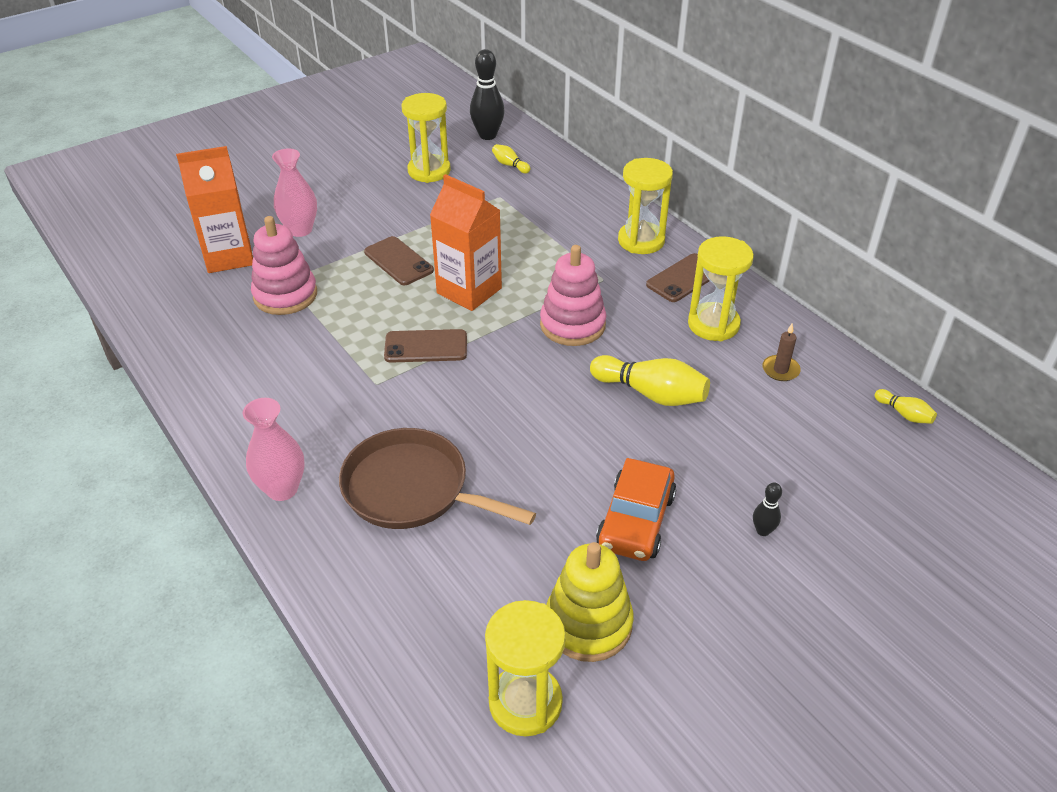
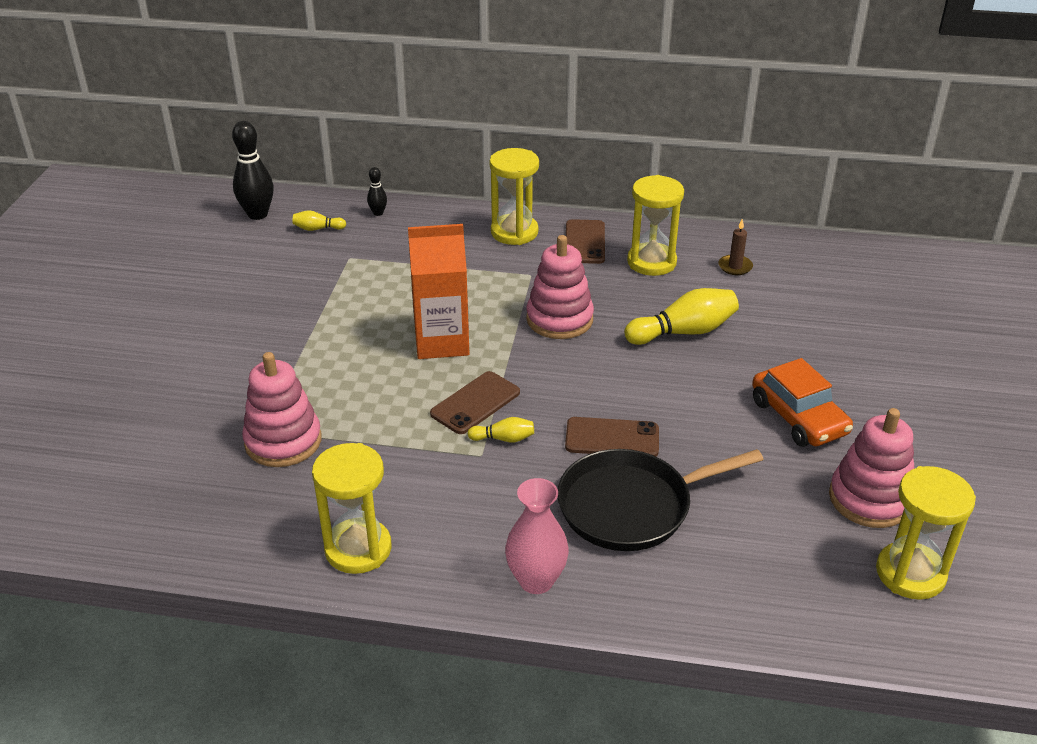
camera: 45 degrees left, 5 degrees down
orange carton [176,146,253,273] -> none
pink vase [272,148,317,237] -> none
brown pan [339,428,536,529] -> black pan [558,449,764,551]
brown phone [364,236,434,285] -> brown phone moved to [565,417,659,456]
yellow hourglass [402,93,451,183] -> yellow hourglass moved to [312,443,392,574]
yellow stacking toy [546,542,634,662] -> pink stacking toy [829,408,914,528]
black bowling pin [753,483,782,536] -> black bowling pin moved to [367,167,387,216]
yellow bowling pin [875,389,937,424] -> yellow bowling pin moved to [468,417,534,442]

